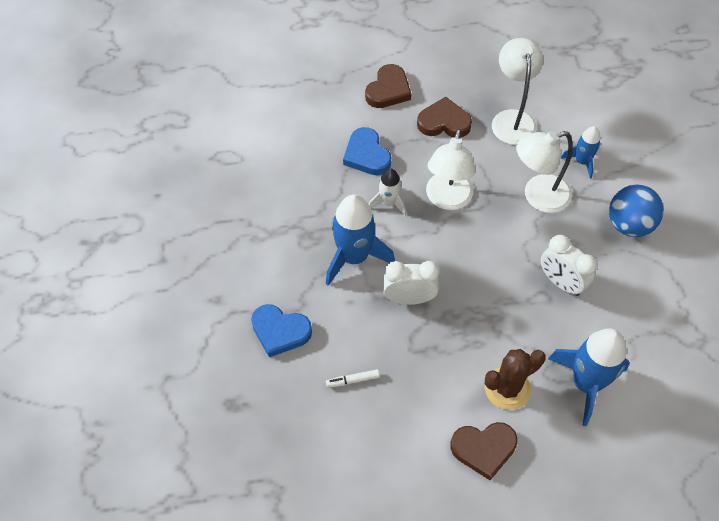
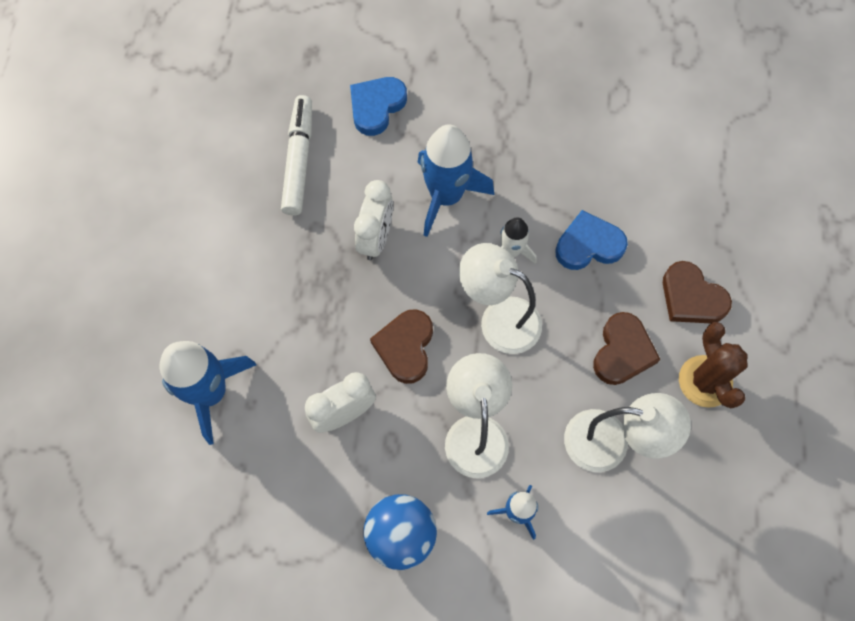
camera: 105 degrees right, 10 degrees up
white marker [326,369,380,388] -> white marker [281,95,312,216], size x2.22
brown heart [450,422,518,480] -> brown heart moved to [370,309,433,384]
brown cactus [485,349,545,410] -> brown cactus moved to [679,322,748,408]

